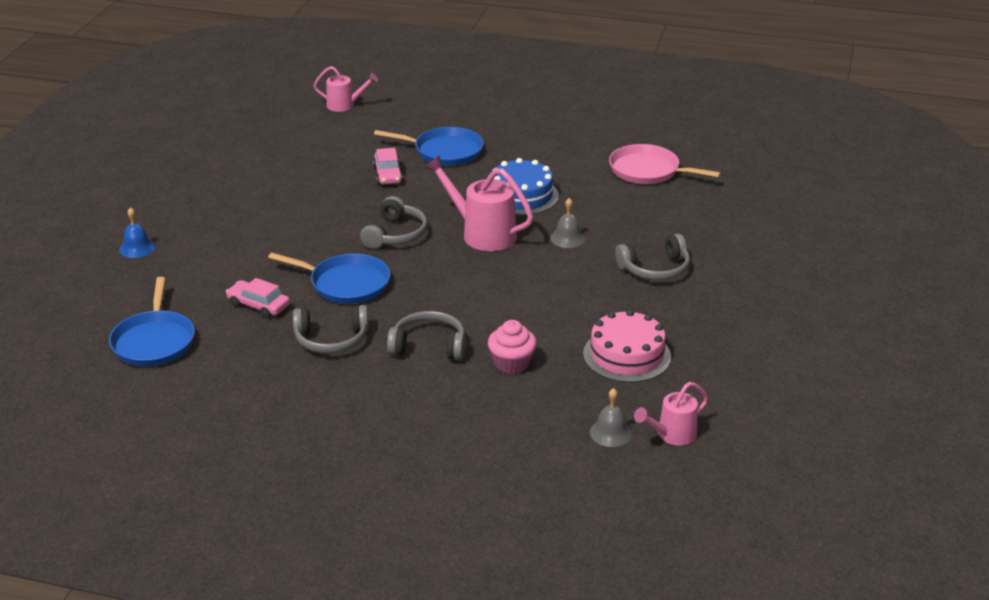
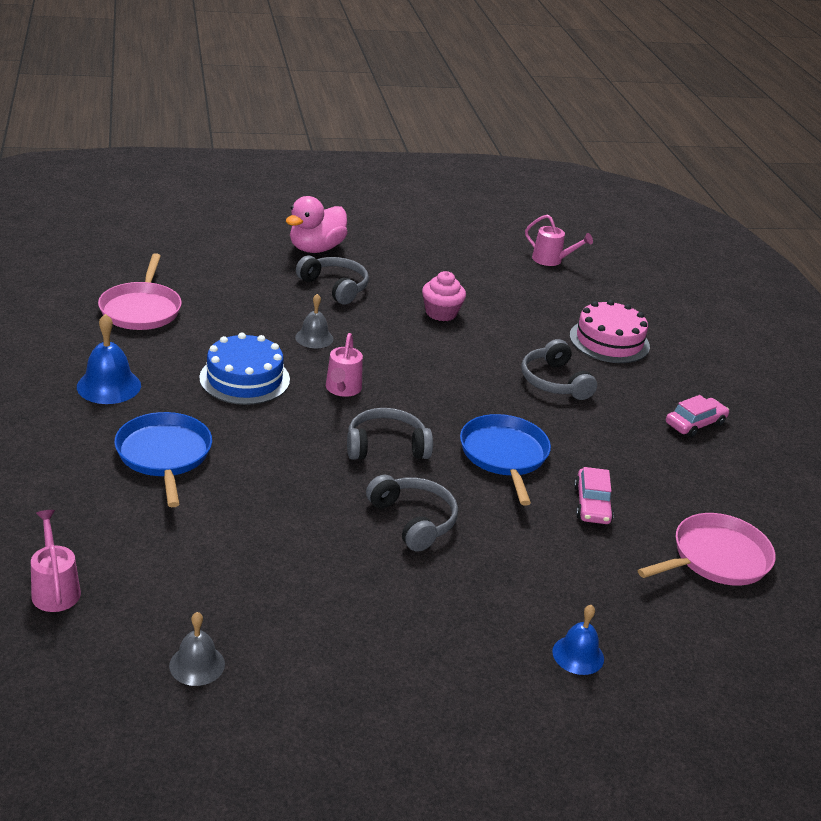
camera: 120 degrees left, 0 degrees up
blue pan [109,277,195,366] -> pink pan [638,513,776,586]
grey headphones [293,305,369,354] -> grey headphones moved to [366,475,458,552]
pink car [373,148,403,185] -> pink car moved to [666,395,729,437]
pink watering can [424,155,533,251] -> pink watering can [326,333,363,397], size x0.60
pink cupcake [488,320,537,374] -> pink cupcake moved to [422,271,466,321]
pink cake [583,310,671,382] -> pink cake moved to [570,300,650,363]
grey bell [590,388,632,447] -> grey bell moved to [169,612,225,686]
none -> blue bell [77,314,141,404]
none -> pink duck [286,196,348,253]

